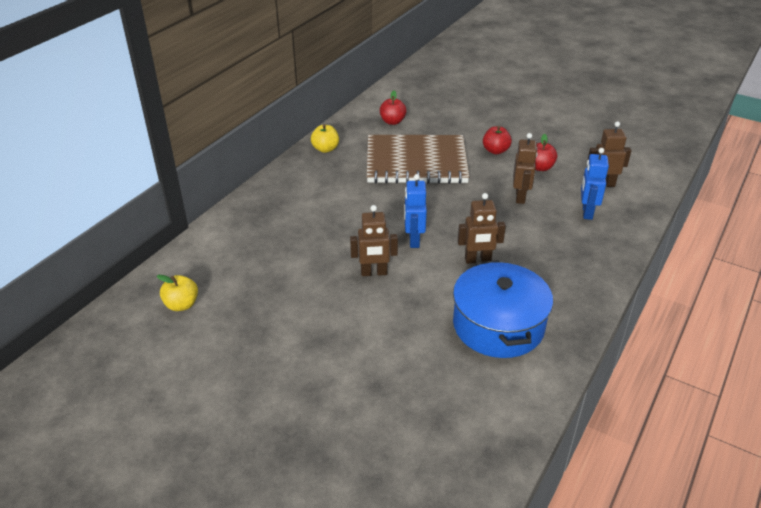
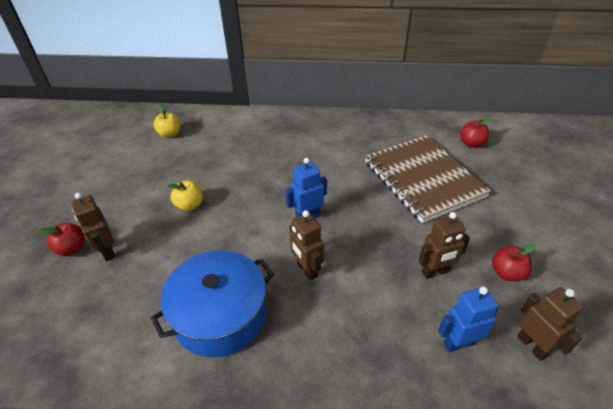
camera: 65 degrees right, 5 degrees up
yellow apple [311,124,339,153] -> yellow apple moved to [167,181,203,211]
brown robot [350,205,398,276] -> brown robot moved to [71,193,116,261]
red apple [483,126,512,154] -> red apple moved to [39,223,85,256]

